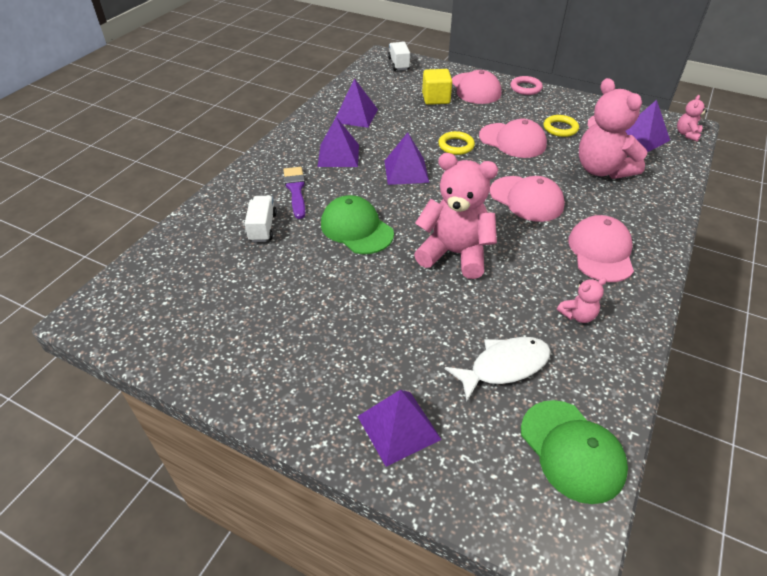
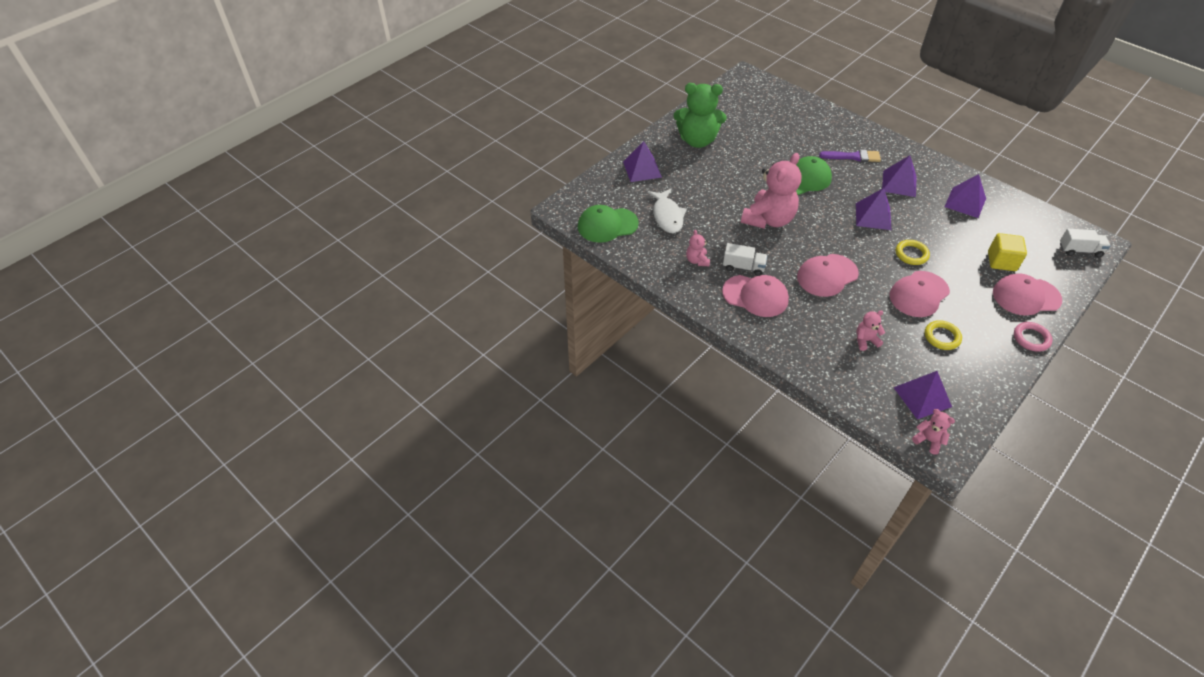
camera: 105 degrees right, 5 degrees up
white truck [245,196,277,242] -> white truck moved to [723,243,767,276]
pink teddy bear [579,78,648,179] -> pink teddy bear [856,310,885,351], size x0.45
none -> green teddy bear [674,83,726,148]

